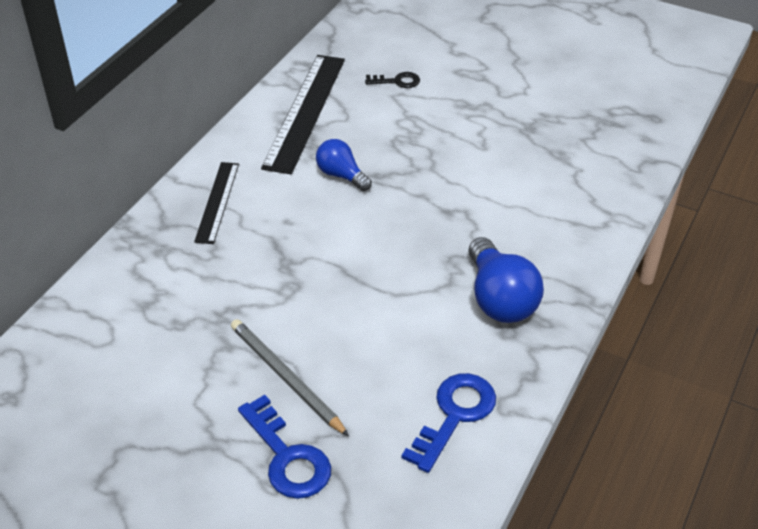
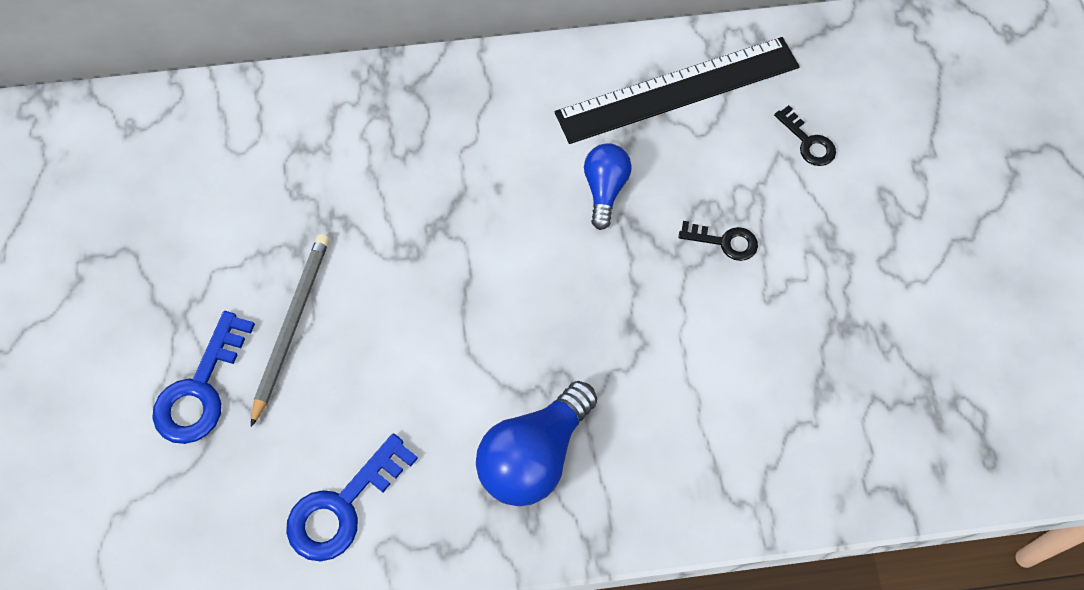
camera: 55 degrees right, 20 degrees up
black ruler [194,162,239,244] -> none
blue key [402,373,496,473] -> blue key turned 135 degrees clockwise [286,433,418,562]
none -> black key [679,221,758,261]

